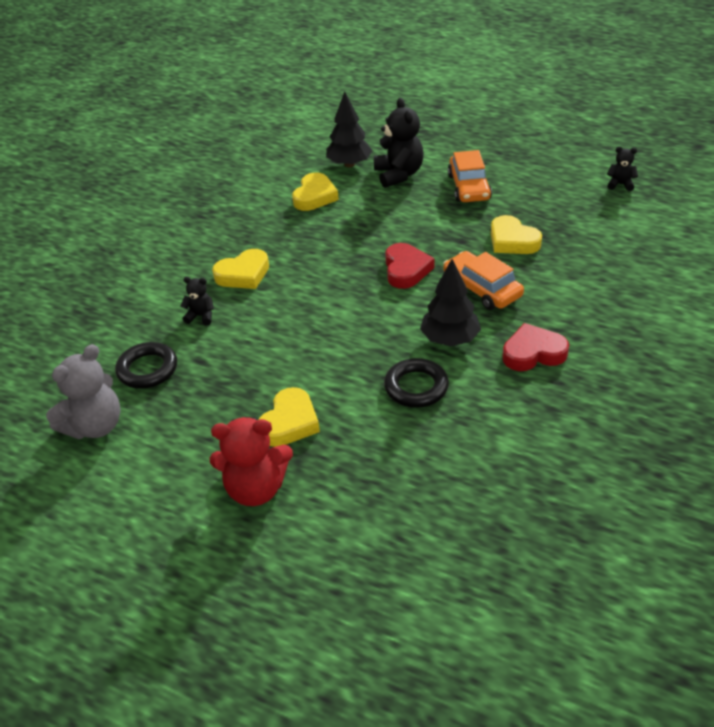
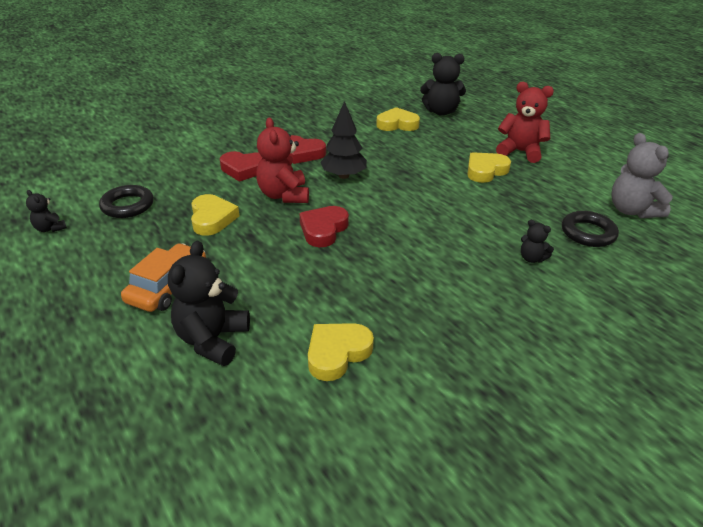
camera: 155 degrees left, 5 degrees down
grey teddy bear [46,344,121,439] -> grey teddy bear turned 90 degrees counterclockwise [611,133,673,218]
yellow heart [212,249,269,289] -> yellow heart moved to [376,107,420,131]
black tree [326,91,373,167] -> none
black ring [384,358,449,408] -> black ring moved to [99,185,154,218]
orange car [443,251,524,310] -> red teddy bear [256,118,309,203]
none -> red heart [220,151,262,182]
none -> black teddy bear [420,53,466,116]

